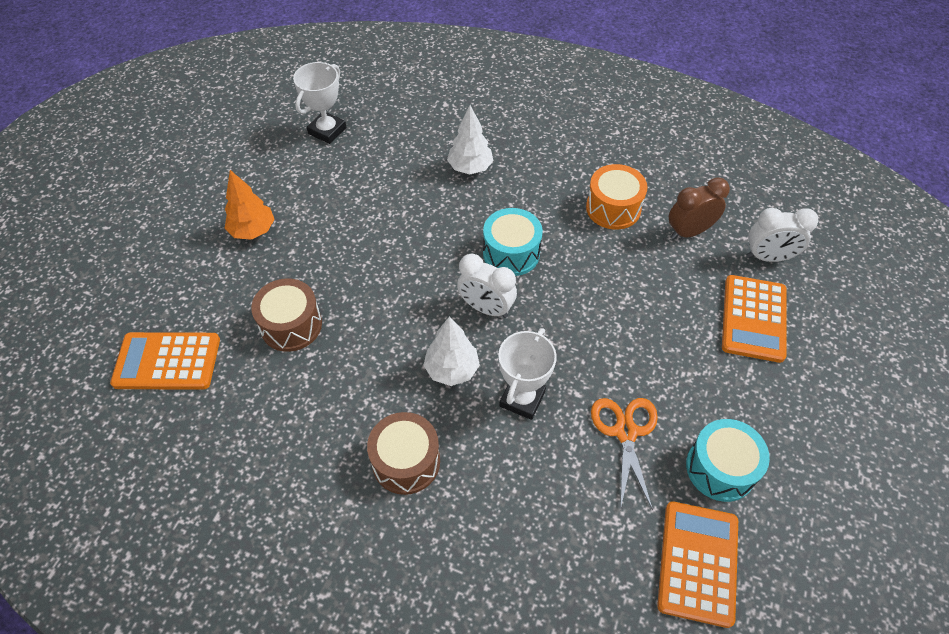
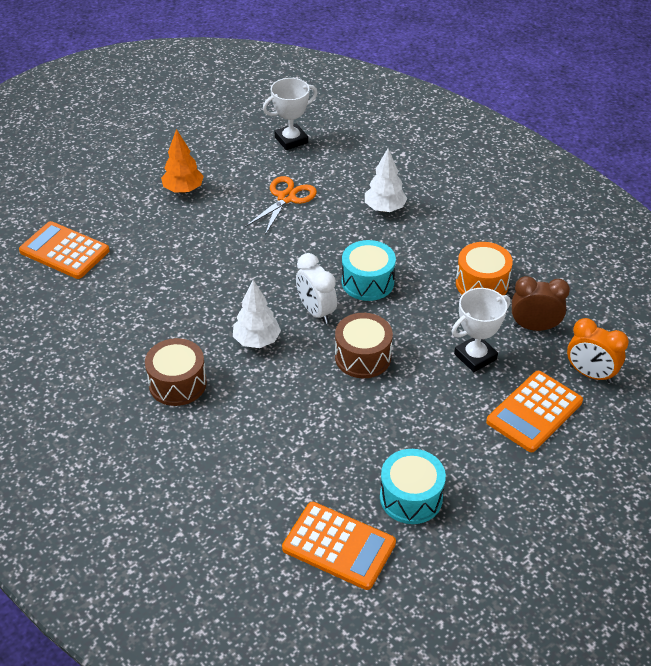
camera: 30 degrees right, 10 degrees down
brown drum [251,278,322,352] -> brown drum moved to [335,313,393,378]
white trophy [498,328,557,420] -> white trophy moved to [452,288,511,372]
orange scissors [591,398,658,510] -> orange scissors moved to [245,176,317,235]
orange calculator [657,501,738,628] -> orange calculator turned 75 degrees clockwise [282,502,396,590]
white clock [747,208,819,262] -> orange clock [567,318,629,383]

